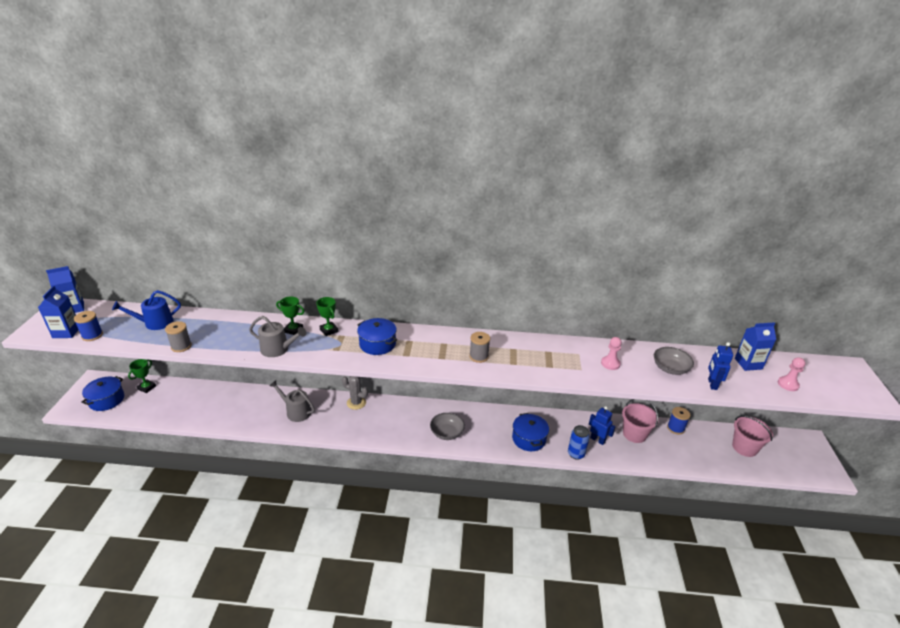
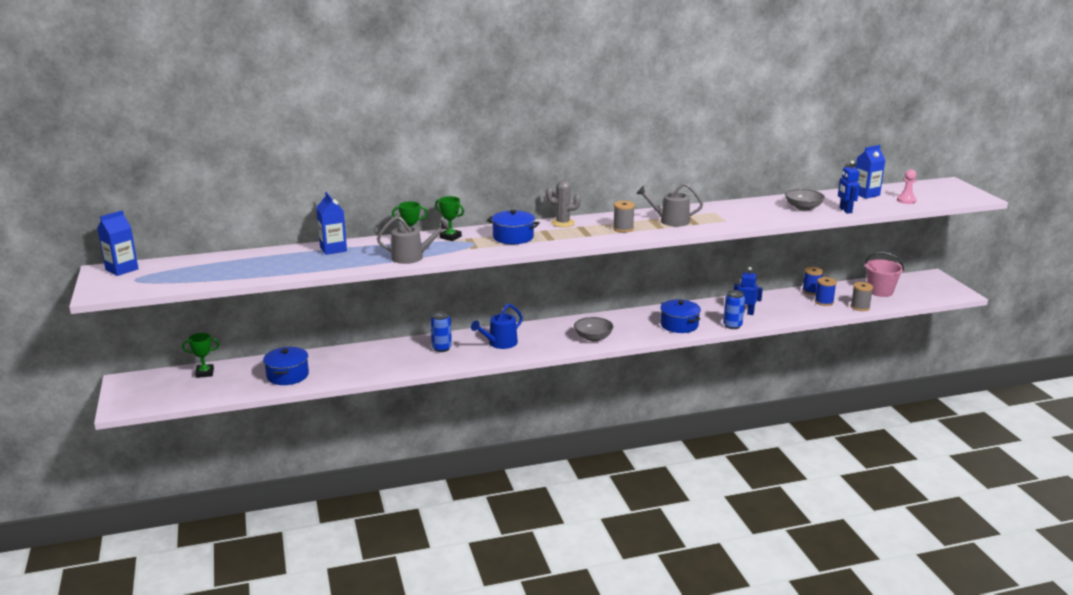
camera: 20 degrees left, 10 degrees down
blue carton [38,286,79,338] -> blue carton moved to [316,192,347,255]
blue spool [74,311,103,341] -> blue spool moved to [815,277,837,306]
blue pot [81,376,124,411] -> blue pot moved to [263,347,309,385]
blue watering can [112,290,181,330] -> blue watering can moved to [471,304,523,349]
green trophy [128,359,156,393] -> green trophy turned 75 degrees clockwise [182,333,219,378]
grey spool [165,321,192,352] -> grey spool moved to [850,282,873,311]
grey watering can [269,380,315,422] -> grey watering can moved to [636,183,703,227]
grey cactus [342,376,368,410] -> grey cactus moved to [546,180,581,227]
pink pawn [601,337,622,370] -> none
pink bucket [622,399,659,443] -> none
none -> blue can [431,311,452,352]

